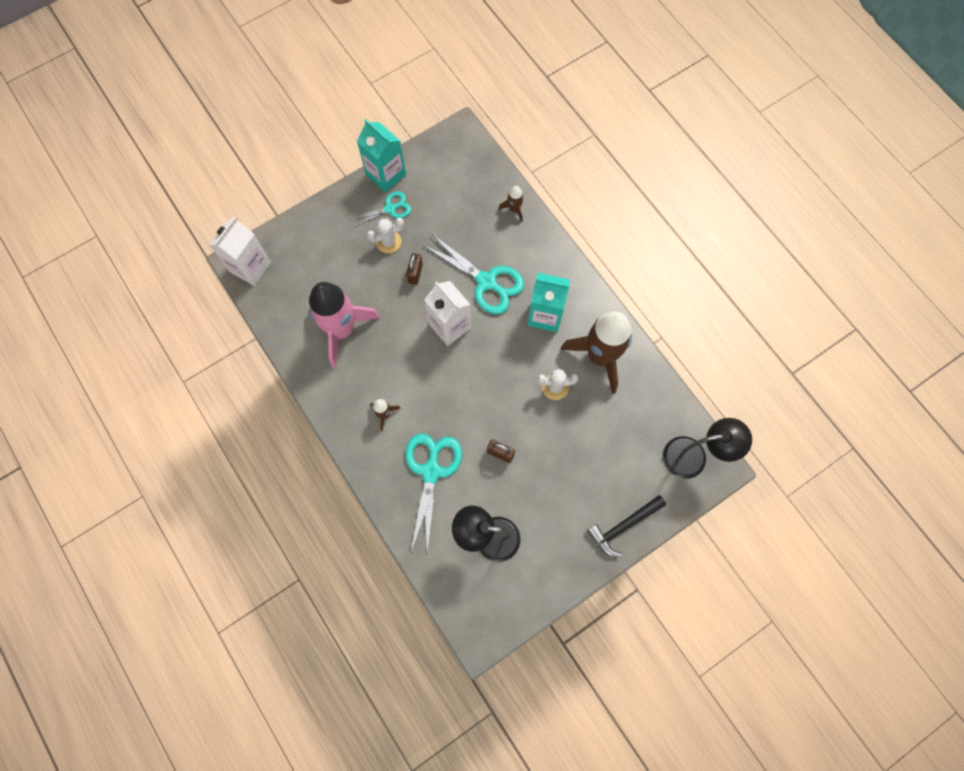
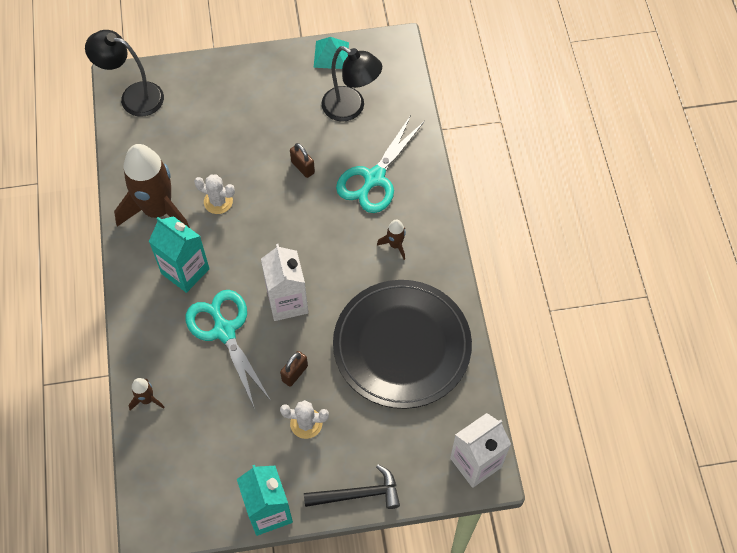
camera: 155 degrees left, 10 degrees down
pink rocket [309,282,380,368] -> black plate [333,280,472,409]
turquoise scissors [350,191,411,228] -> none
black hammer [587,495,666,557] -> black hammer moved to [304,464,400,509]
none -> turquoise pyramid [314,37,349,69]

